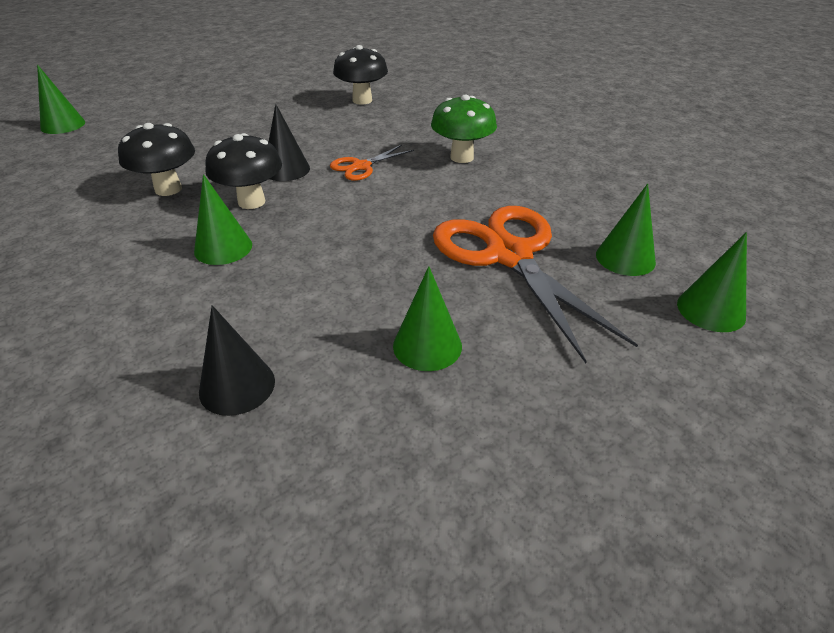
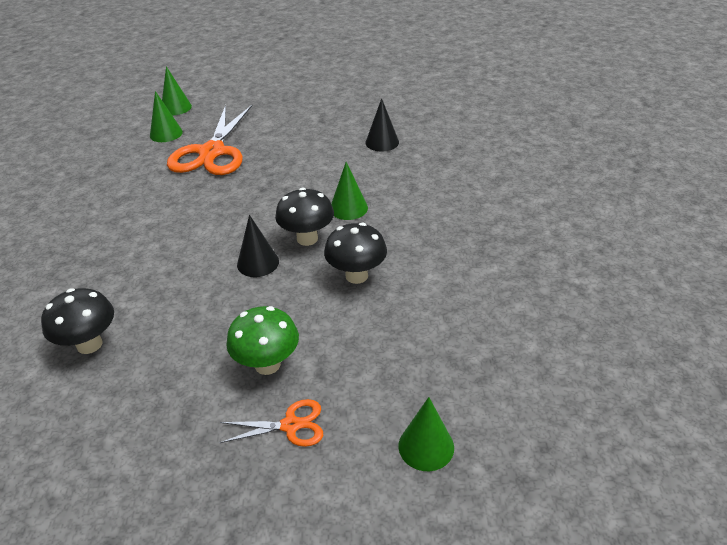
camera: 145 degrees left, 0 degrees up
orange scissors [330,145,414,181] -> orange scissors moved to [219,399,323,447]
green cone [393,266,462,371] -> none
green mushroom [431,95,497,163] -> green mushroom moved to [226,306,299,375]

